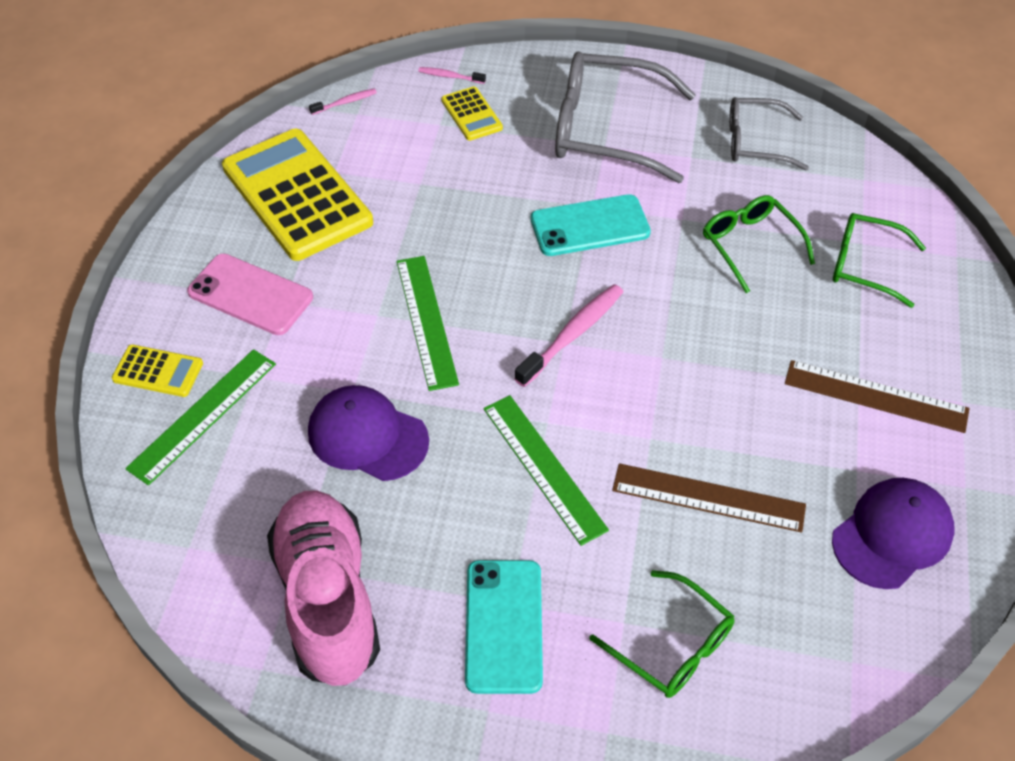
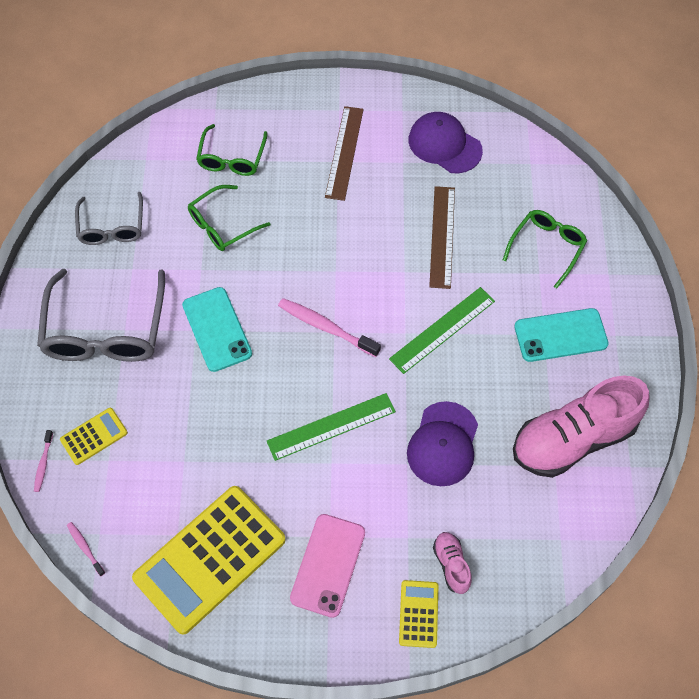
camera: 100 degrees left, 10 degrees up
green ruler [125,349,276,485] -> pink shoe [433,532,472,594]

